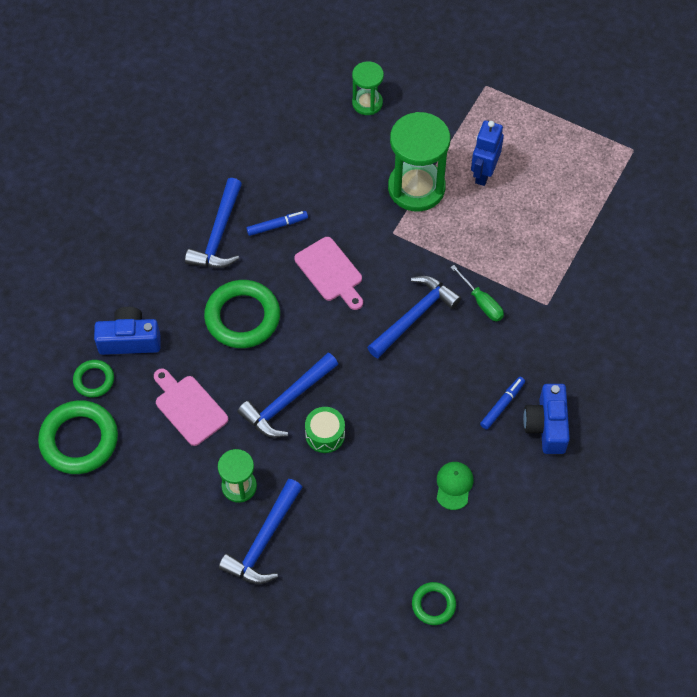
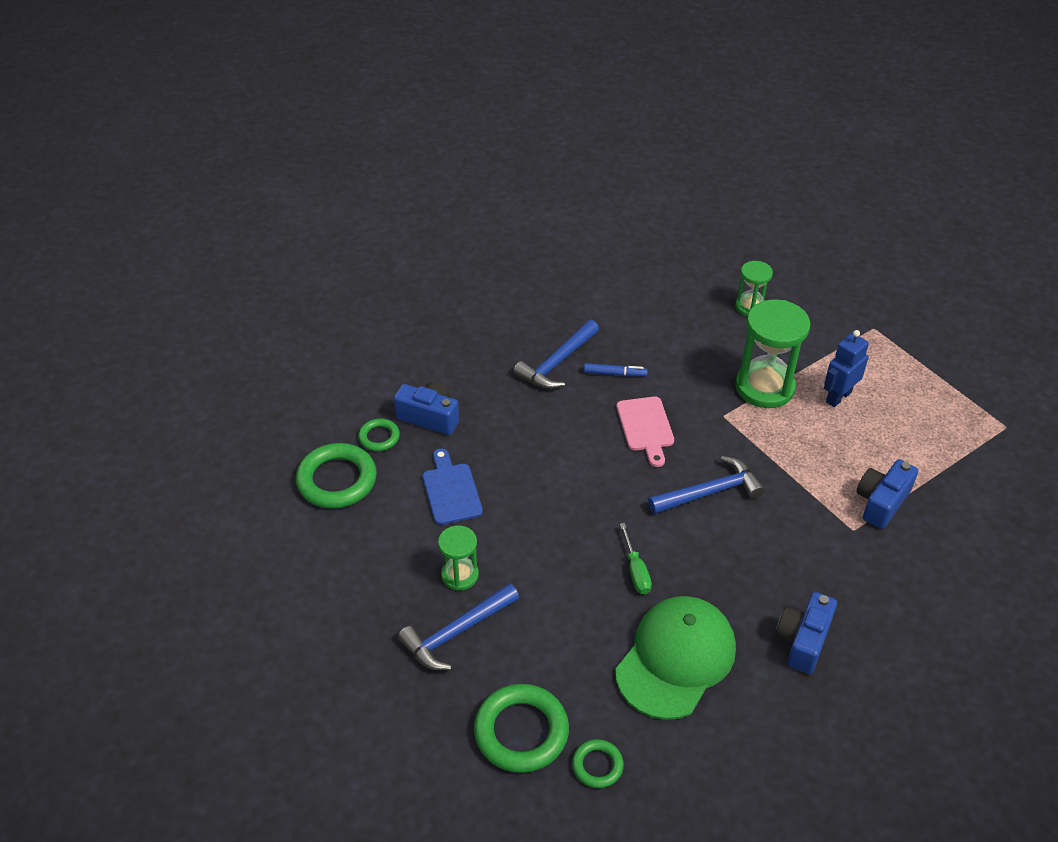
camera: 25 degrees right, 15 degrees down
pink cutting board [154,368,228,446] -> blue cutting board [423,449,483,525]
green ring [204,280,280,348] -> green ring moved to [474,684,569,773]
blue hammer [238,353,338,438] -> none
green drum [305,407,345,453] -> none
green cap [437,462,473,510] -> green cap [615,596,736,720], size x2.44
green screwdriver [450,265,504,321] -> green screwdriver moved to [620,523,652,594]
blue marker [480,377,525,430] -> none
none -> blue camera [857,459,918,529]

